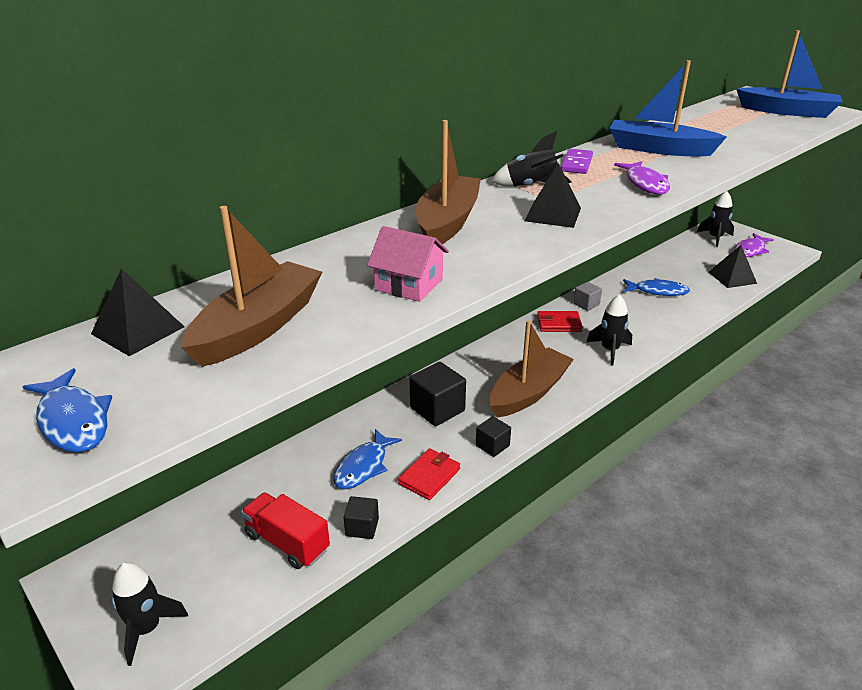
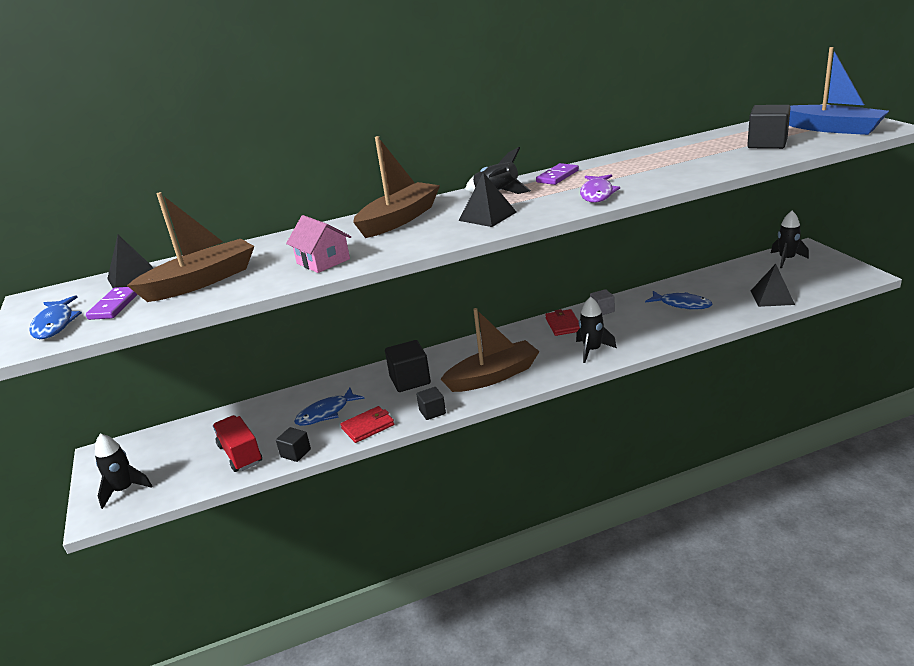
camera: 25 degrees right, 5 degrees down
red wallet [537,311,583,332] -> red wallet turned 60 degrees clockwise [545,309,580,336]
blue boat [609,60,727,156] -> none
purple fish [734,233,774,257] -> none
none -> purple domino [86,287,138,320]
none -> black cube [747,105,791,149]

